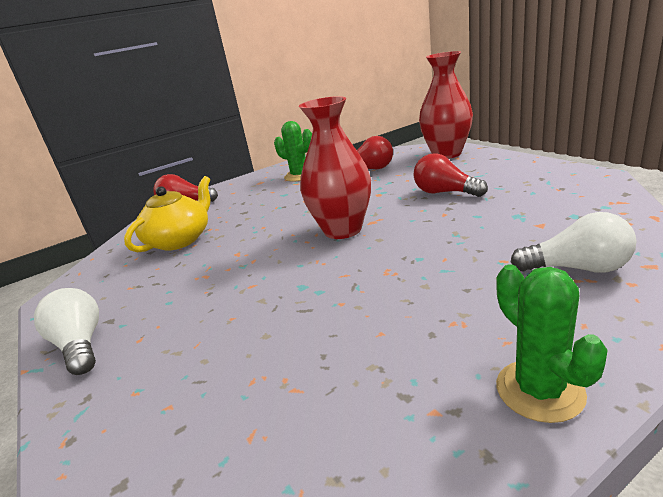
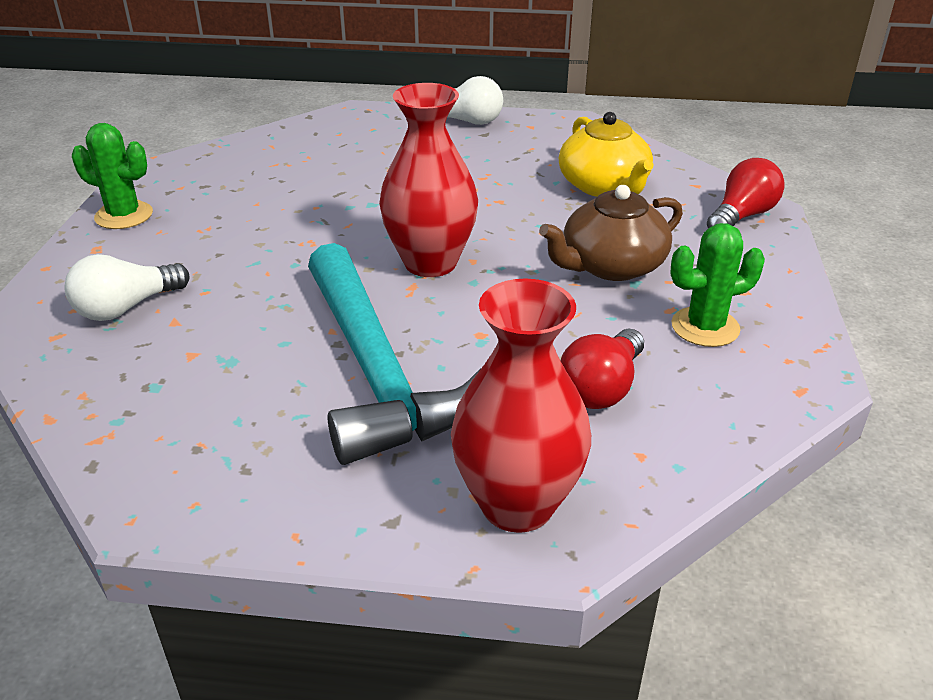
camera: 125 degrees right, 10 degrees up
red light bulb [414,153,488,197] -> turquoise hammer [308,243,481,465]
none -> brown teapot [539,185,683,281]

